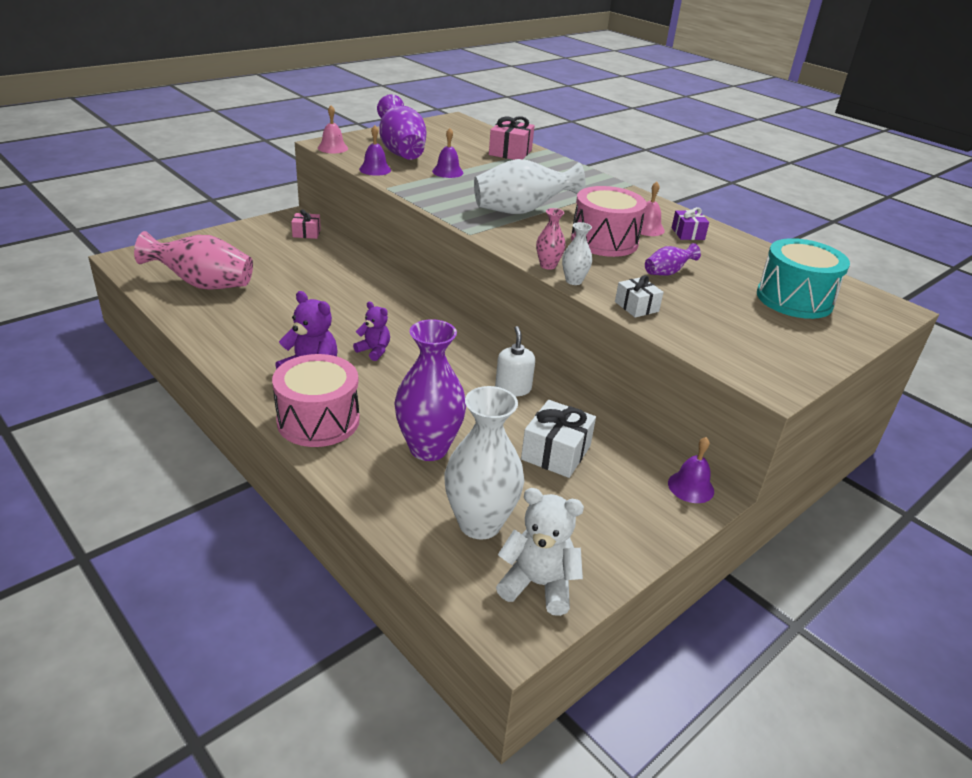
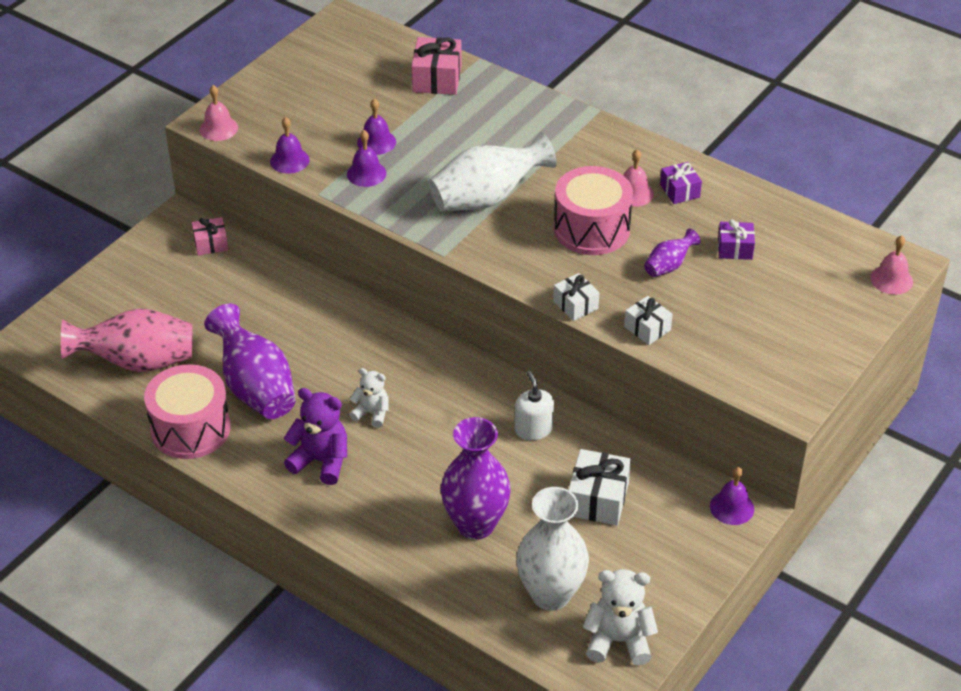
camera: 10 degrees left, 10 degrees up
pink drum [272,354,360,447] -> pink drum moved to [144,364,231,459]
purple teddy bear [353,302,390,361] -> white teddy bear [349,368,389,428]
purple vase [377,94,427,160] -> purple vase moved to [204,303,296,419]
pink vase [536,208,565,270] -> none
white vase [562,222,592,285] -> white gift [553,273,599,321]
turquoise drum [757,238,850,319] -> none
none -> purple bell [347,130,386,187]
none -> purple gift [718,219,755,260]
none -> pink bell [870,235,913,295]

